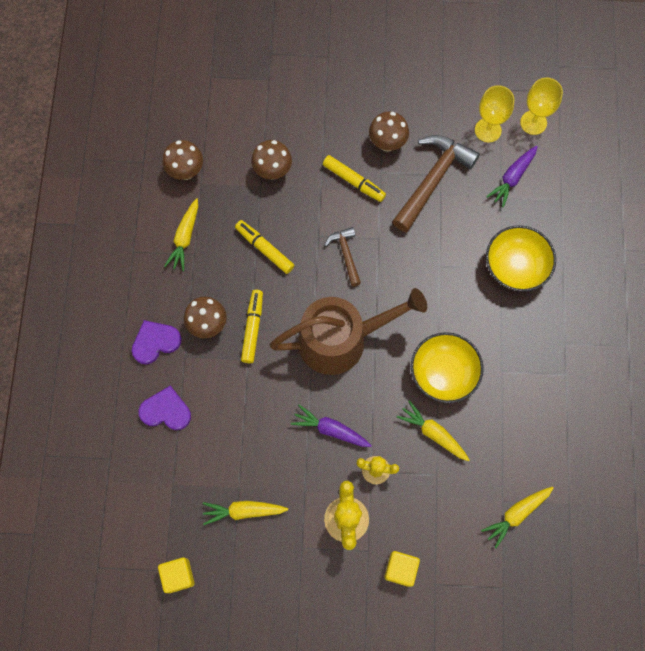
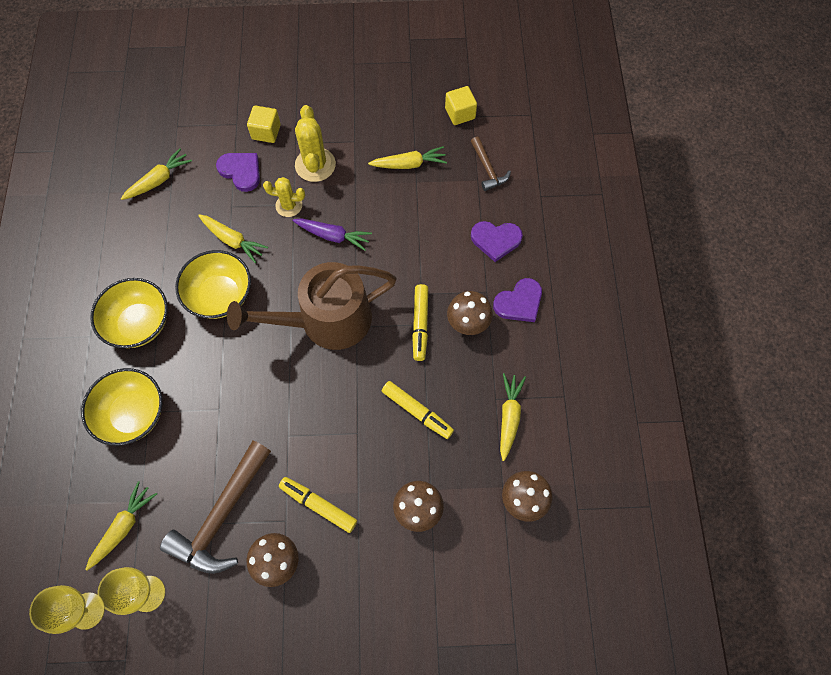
camera: 175 degrees right, 5 degrees down
brown hammer [325,227,361,286] -> brown hammer moved to [471,137,511,191]
purple carrot [486,145,538,208] -> yellow carrot [85,481,157,570]
none -> yellow bowl [90,278,168,348]
none -> purple heart [216,153,260,192]

